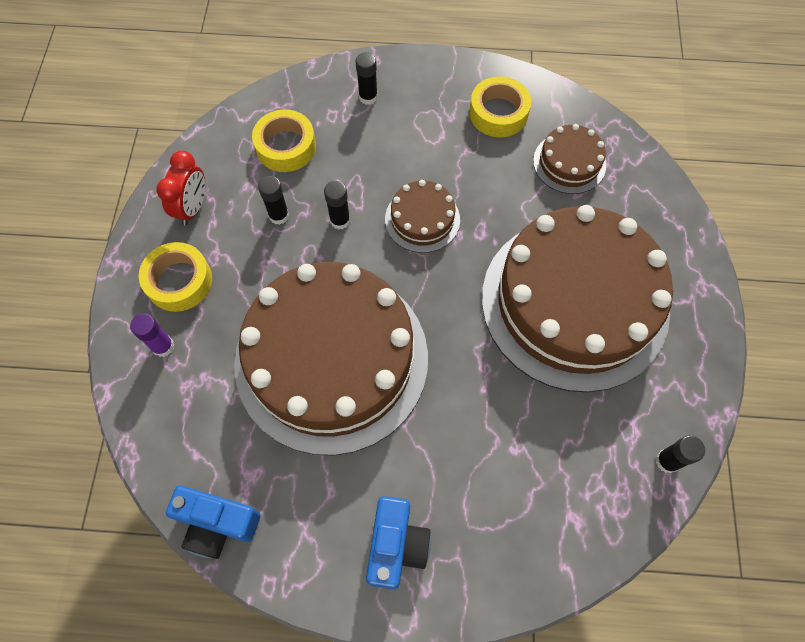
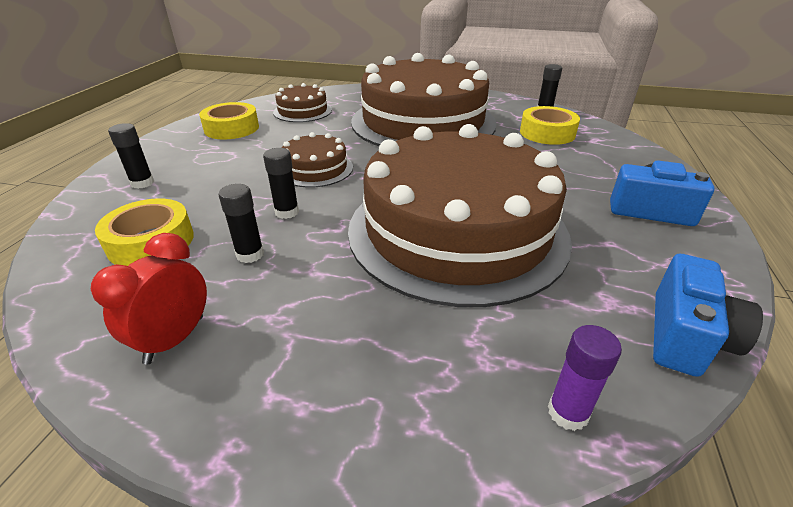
camera: 80 degrees left, 30 degrees down
purple glue stick [130,313,174,357] -> purple glue stick moved to [548,325,622,431]
yellow tape [139,242,212,312] -> yellow tape moved to [520,106,580,145]
red clock [156,150,205,226] -> red clock turned 90 degrees counterclockwise [91,233,207,364]

